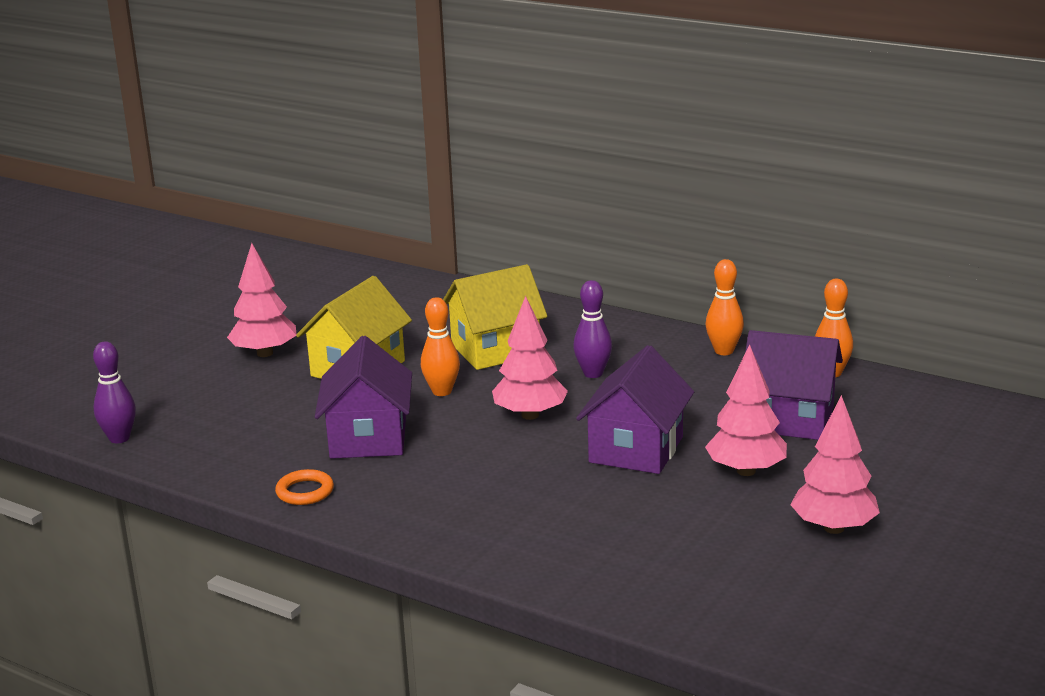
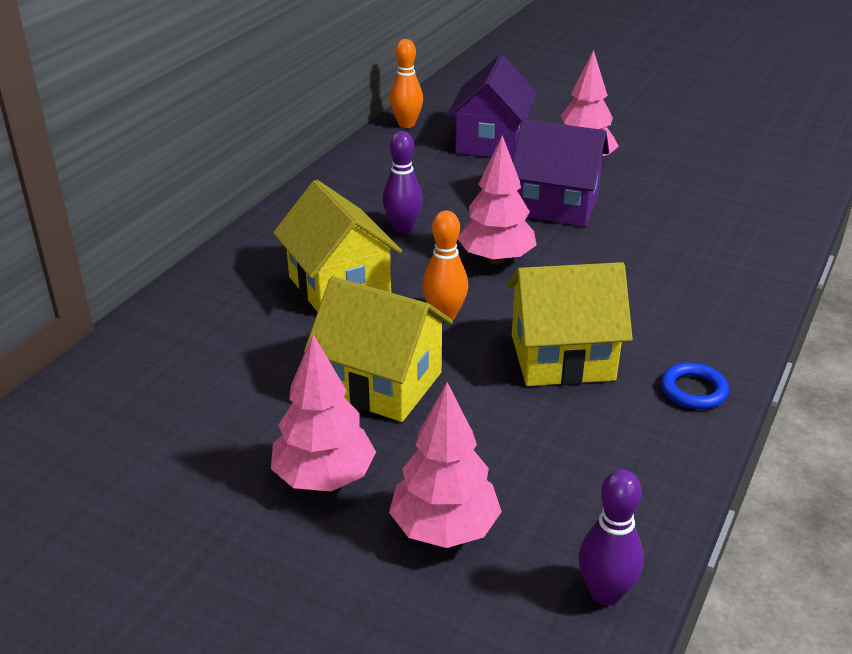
camera: 95 degrees left, 10 degrees up
orange ring [275,469,334,505] -> blue ring [661,362,729,409]
purple house [315,336,412,459] -> yellow house [506,262,633,386]
orange bowling pin [706,259,744,355] -> none
pink tree [790,395,880,534] -> pink tree moved to [389,382,502,548]

